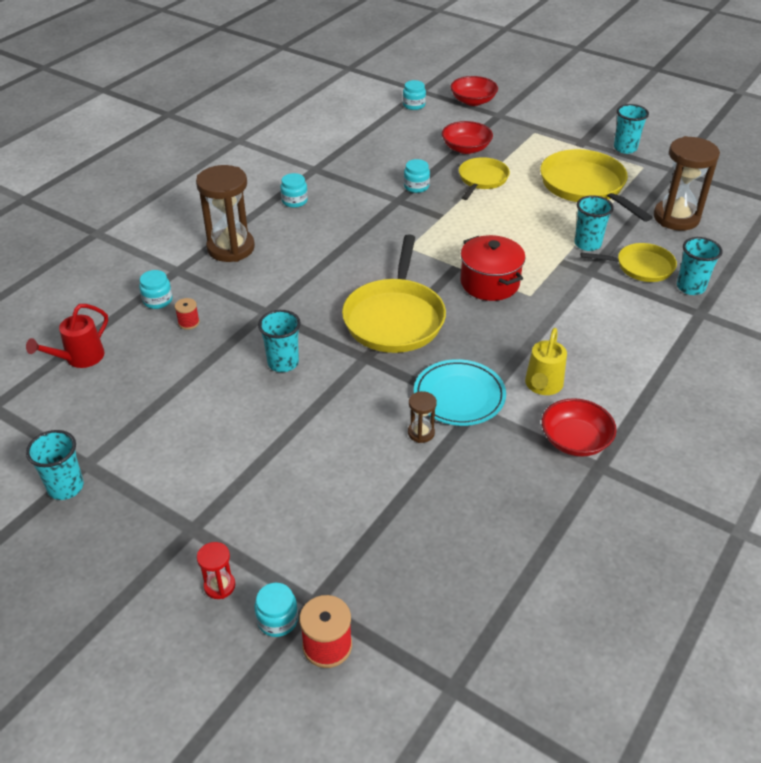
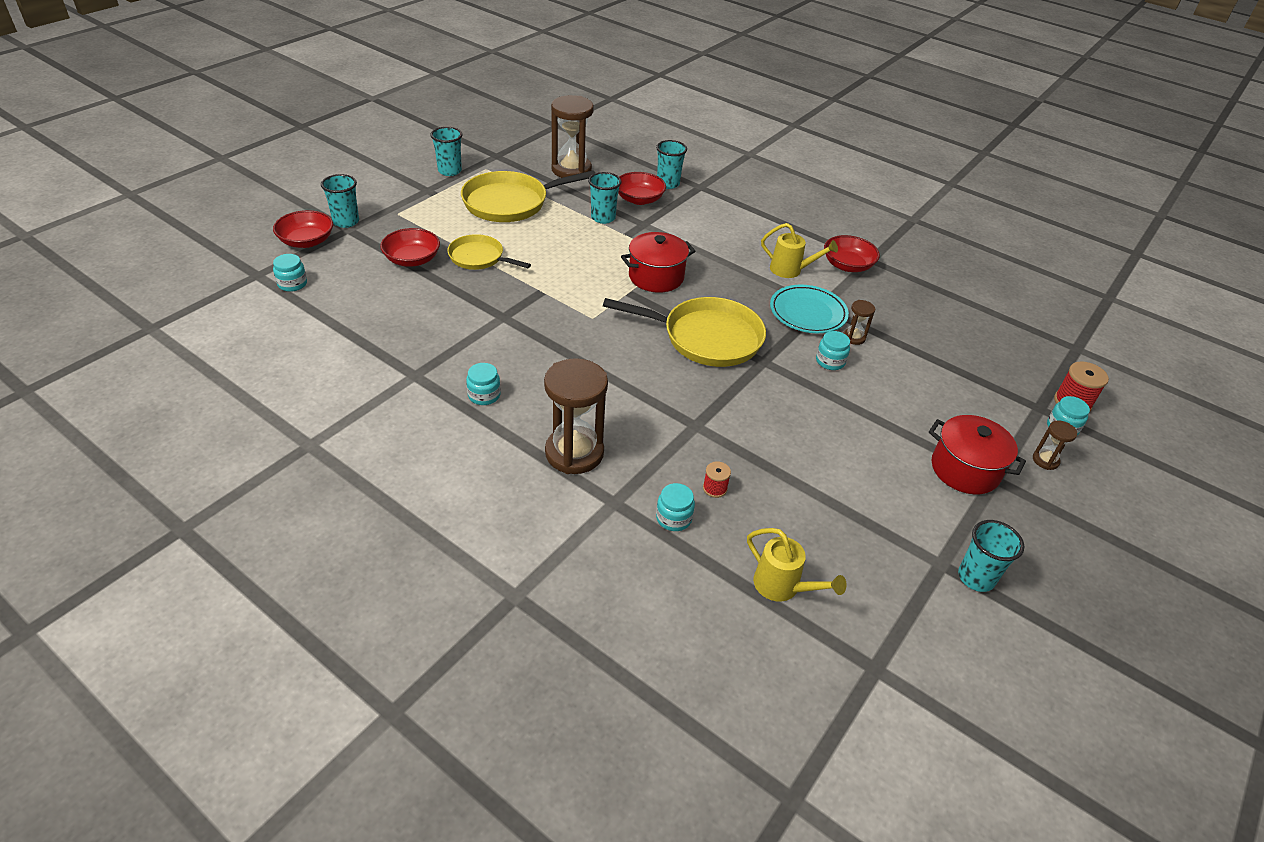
camera: 90 degrees left, 0 degrees up
red watering can [26,304,108,368] -> yellow watering can [747,528,847,601]
red hourglass [197,542,235,599] -> brown hourglass [1033,420,1077,470]
turquoise cup [258,310,301,372] -> turquoise cup moved to [321,174,359,228]
turquoise jar [404,159,430,193] -> turquoise jar moved to [816,331,850,370]
yellow pan [581,243,677,282] -> red bowl [618,172,666,205]
none -> red pot [929,415,1026,494]

